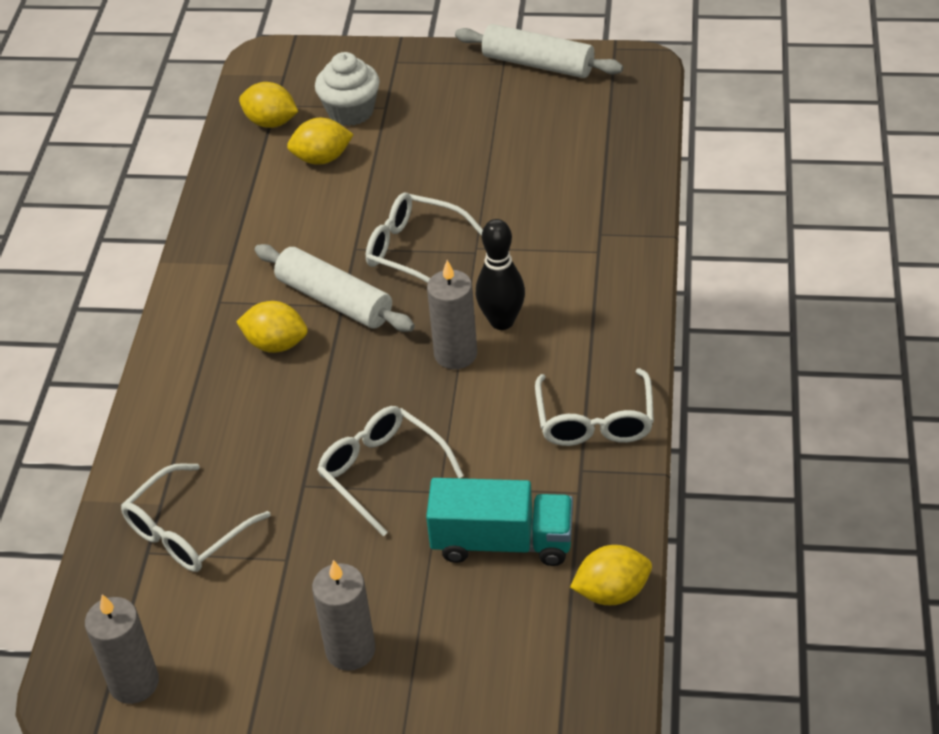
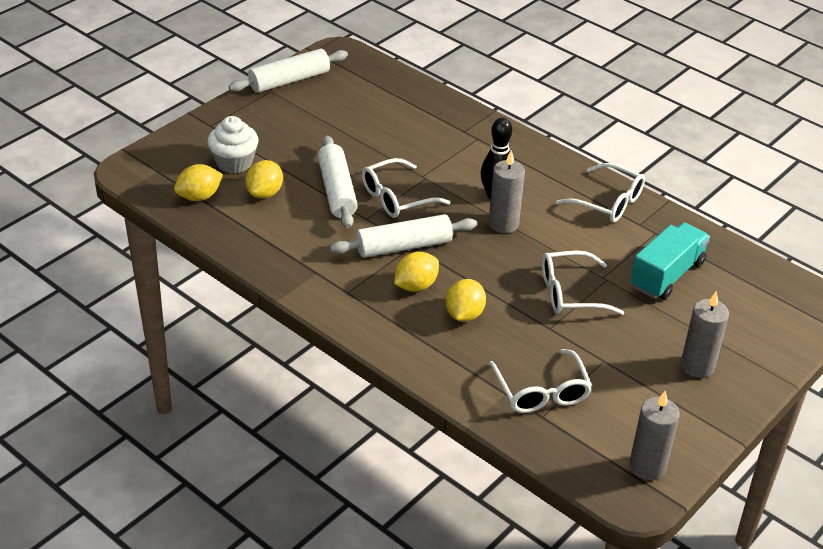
camera: 60 degrees left, 5 degrees down
yellow lemon [570,545,652,605] -> yellow lemon moved to [446,279,486,322]
none -> white rolling pin [318,136,358,229]

